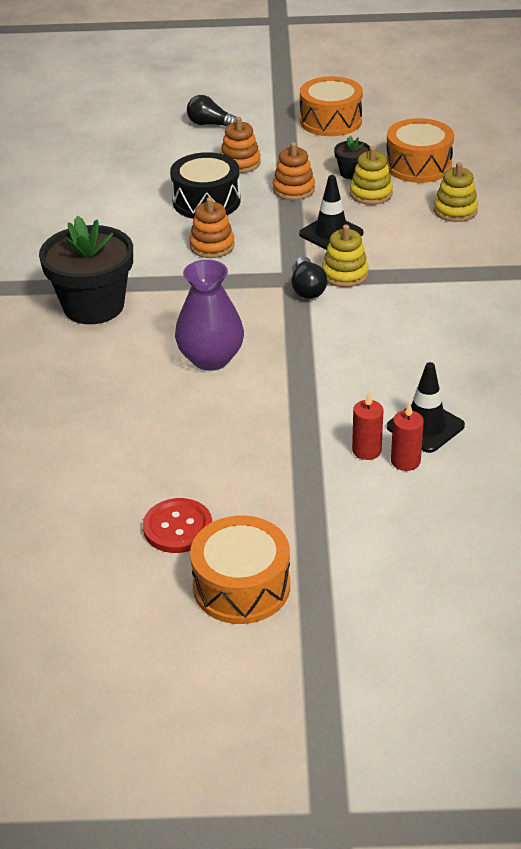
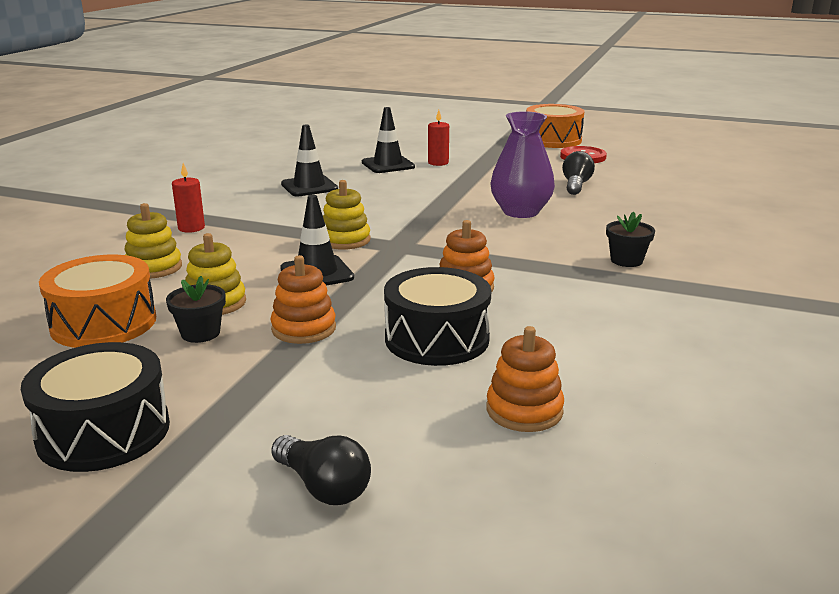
camera: 160 degrees left, 15 degrees down
black flower pot [39,216,133,324] -> black flower pot [606,212,655,267], size x0.46
orange stacking toy [220,117,261,173] -> orange stacking toy moved to [486,326,564,432]
black light bulb [291,256,327,299] -> black light bulb moved to [562,151,595,195]
orange drum [300,76,363,136] -> black drum [21,342,170,472]
red candle [391,402,424,471] -> red candle moved to [172,163,205,233]
none -> black traffic cone [281,124,338,196]

